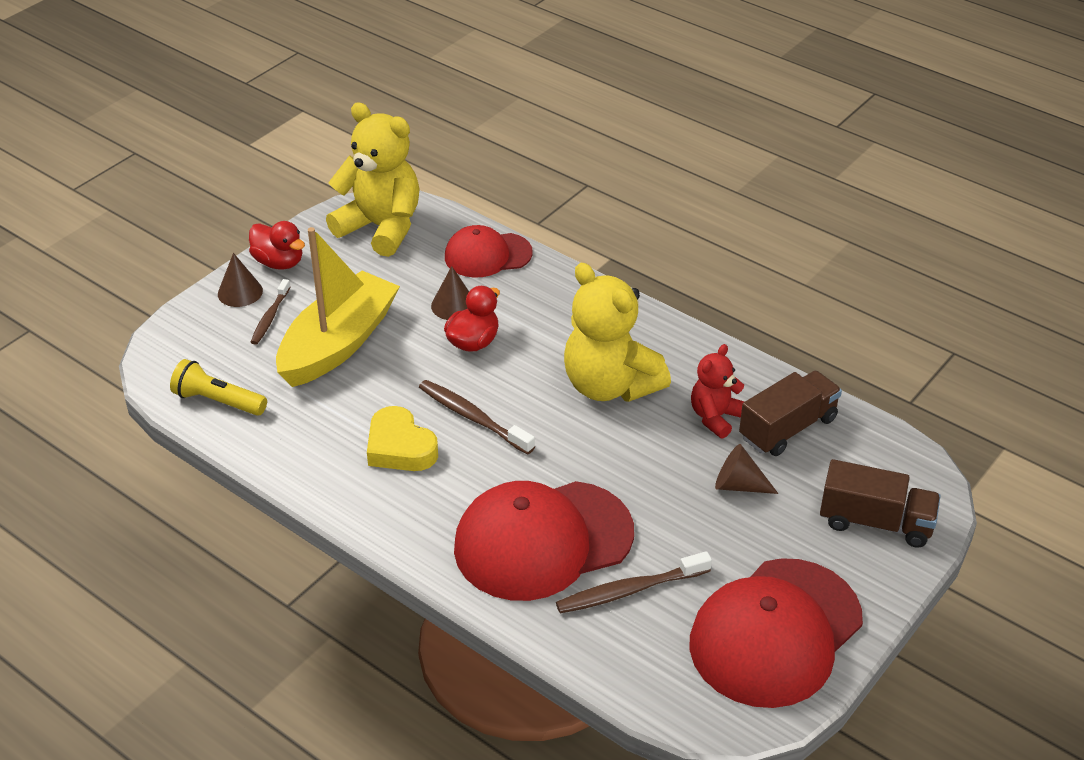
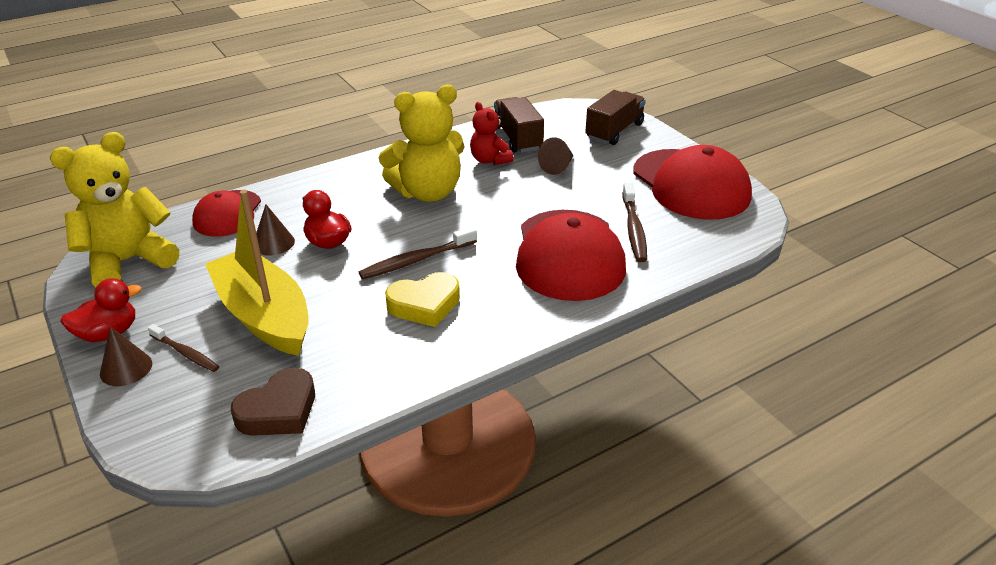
camera: 70 degrees left, 5 degrees down
yellow flashlight [170,359,267,416] -> brown heart [231,367,315,436]

